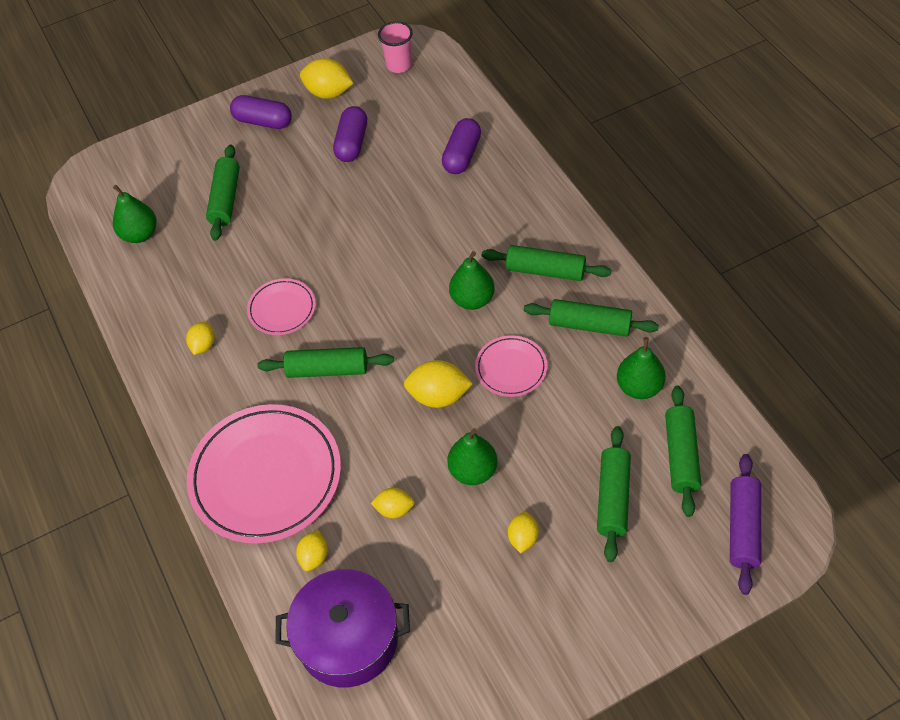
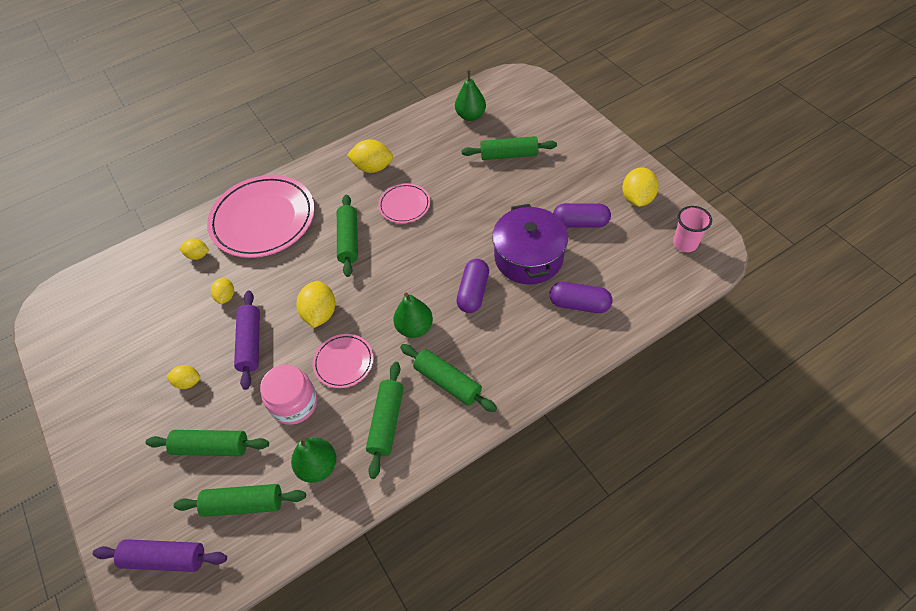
camera: 85 degrees right, 0 degrees up
yellow lemon [186,322,215,355] -> yellow lemon [347,139,393,173], size x1.65
purple capsule [230,95,292,129] -> purple capsule moved to [456,259,489,313]
purple pot [275,569,410,687] -> purple pot moved to [492,204,568,285]
green pear [447,428,498,485] -> purple rolling pin [234,290,260,390]
green rolling pin [482,245,611,281] -> green rolling pin turned 60 degrees counterclockwise [400,344,497,412]
none -> pink jar [260,365,317,425]

